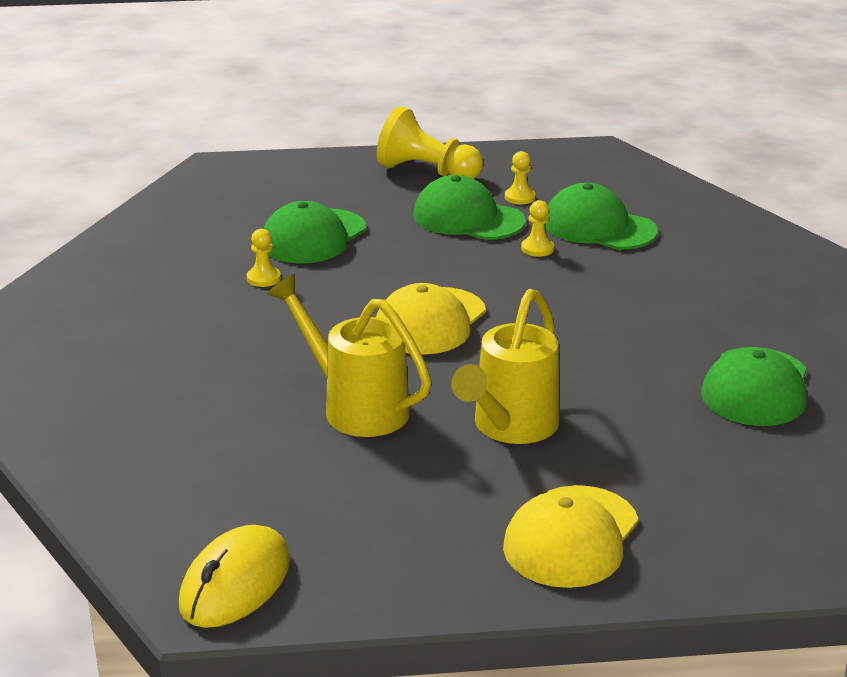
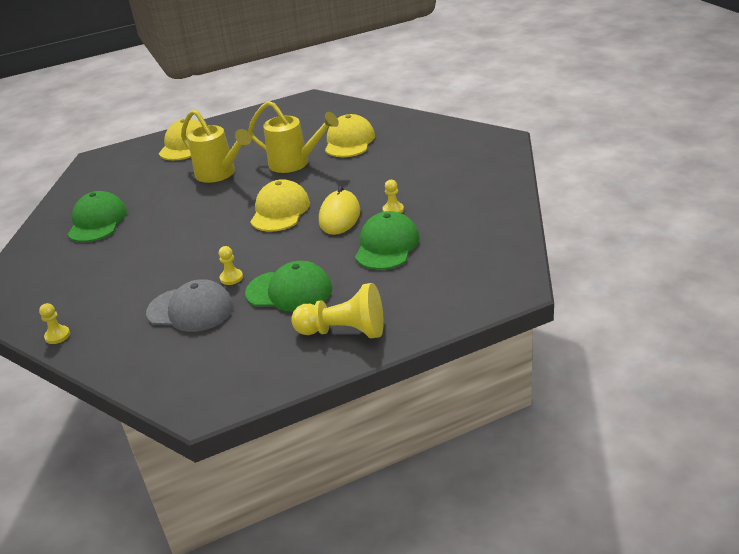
camera: 165 degrees right, 5 degrees up
yellow mouse [179,525,290,628] -> yellow mouse moved to [319,186,360,235]
yellow watering can [451,289,559,444] -> yellow watering can turned 120 degrees clockwise [181,109,252,183]
yellow pawn [505,151,535,204] -> yellow pawn moved to [39,303,70,344]
green cap [544,183,658,250] -> grey cap [146,279,234,332]
none -> yellow cap [325,114,375,157]

